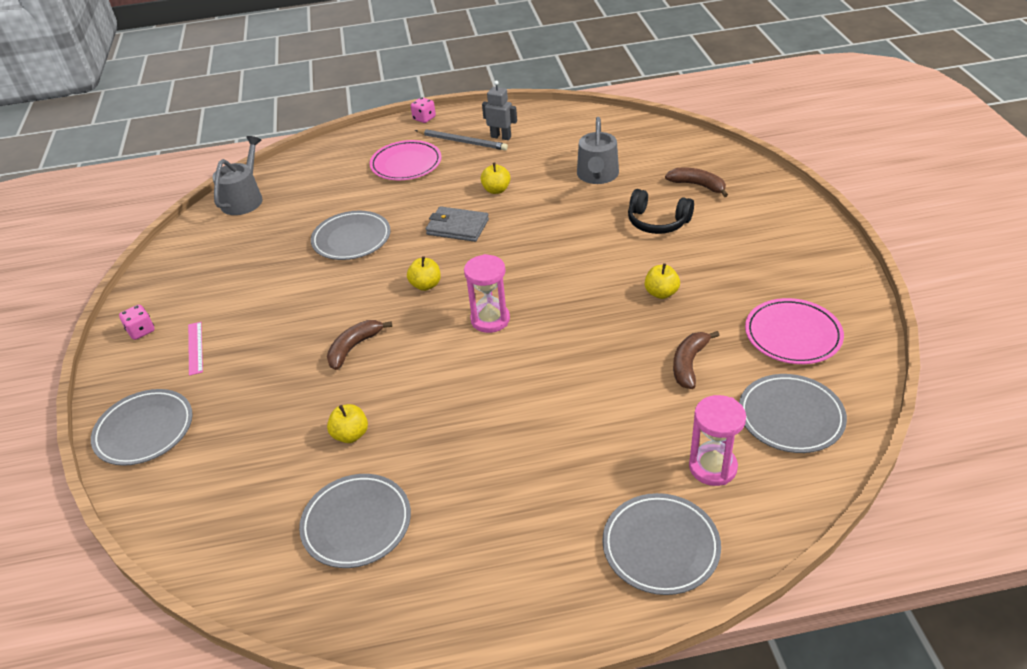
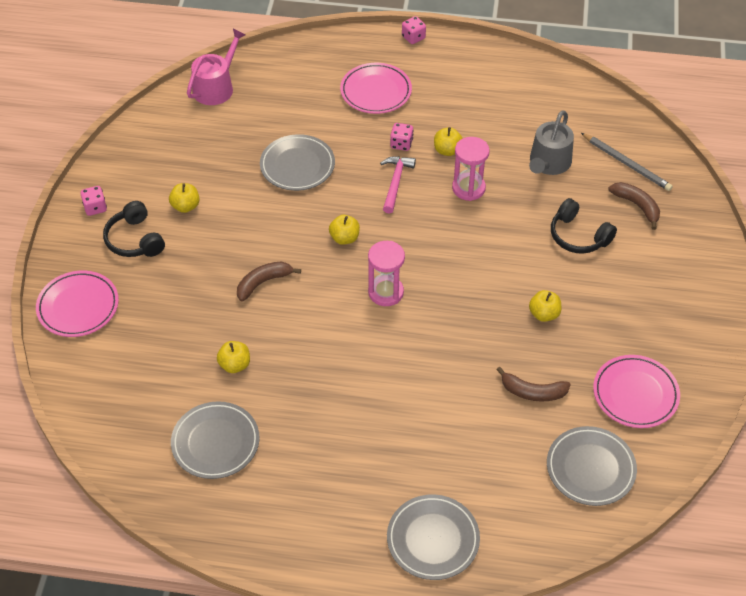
camera: 15 degrees right, 10 degrees up
grey plate [91,389,193,466] -> pink plate [36,271,119,337]
pink ruler [188,322,203,376] -> black headphones [103,201,165,257]
grey watering can [213,136,263,215] -> pink watering can [187,29,246,105]
grey pencil [415,129,508,150] -> grey pencil moved to [581,133,673,191]
grey wallet [426,206,489,242] -> pink hammer [380,156,416,214]
grey robot [482,80,517,140] -> none
brown banana [673,331,720,389] -> brown banana turned 120 degrees counterclockwise [496,367,571,402]
pink hourglass [689,395,746,486] -> pink hourglass moved to [452,137,489,201]
none -> yellow apple [169,183,200,213]
none -> pink dice [390,123,414,151]

